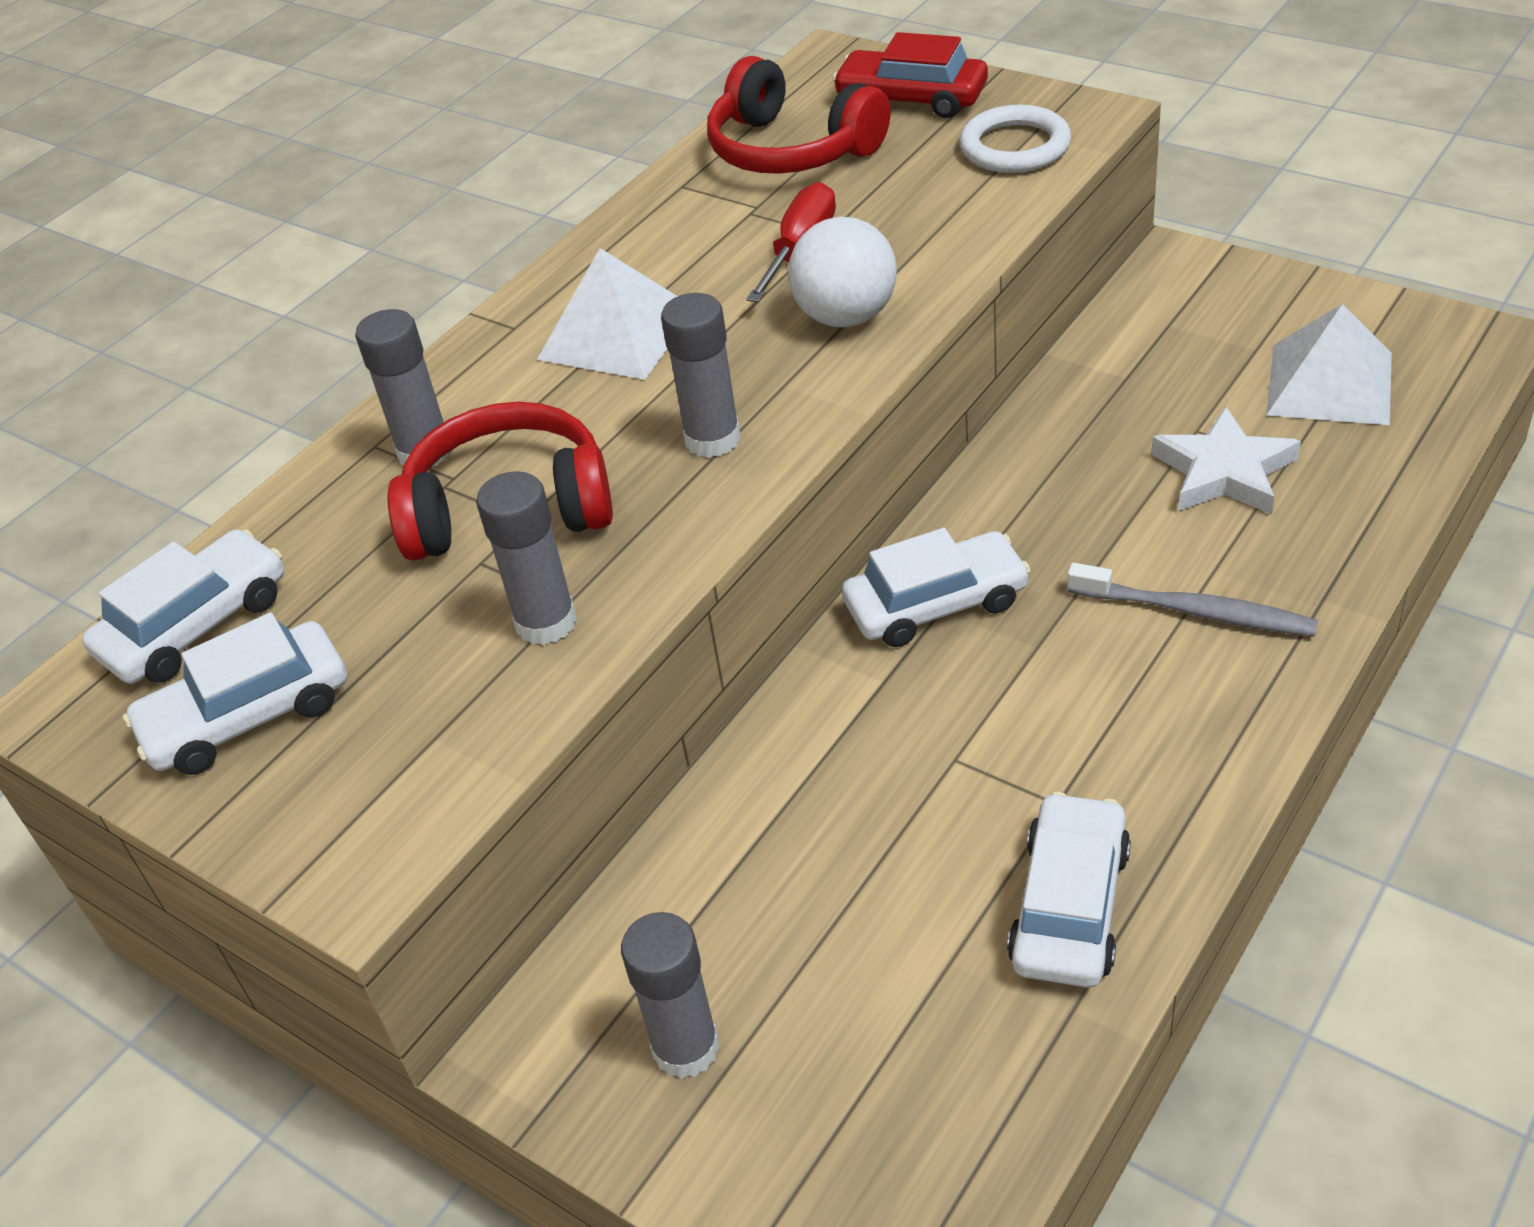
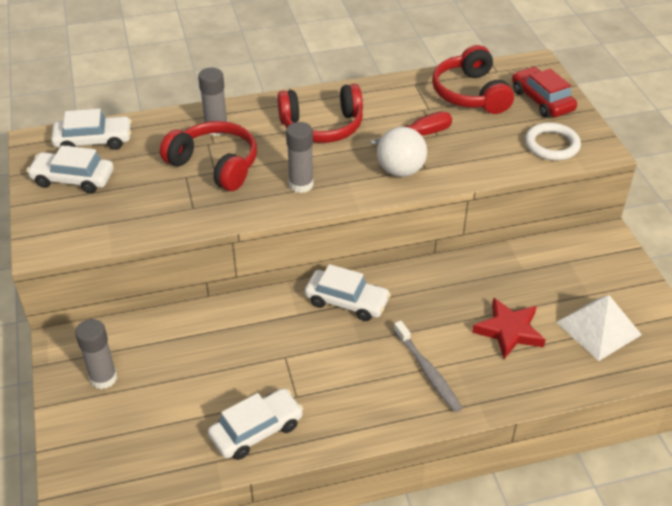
camera: 35 degrees right, 0 degrees up
grey glue stick [476,471,577,645] -> none
white pyramid [537,248,678,380] -> red headphones [277,84,363,143]
white star [1152,407,1301,515] -> red star [472,298,546,359]

